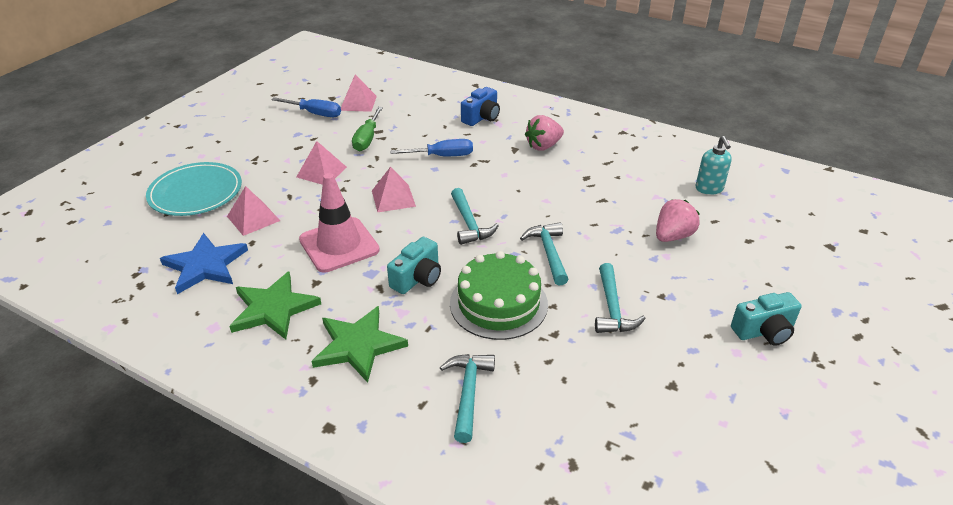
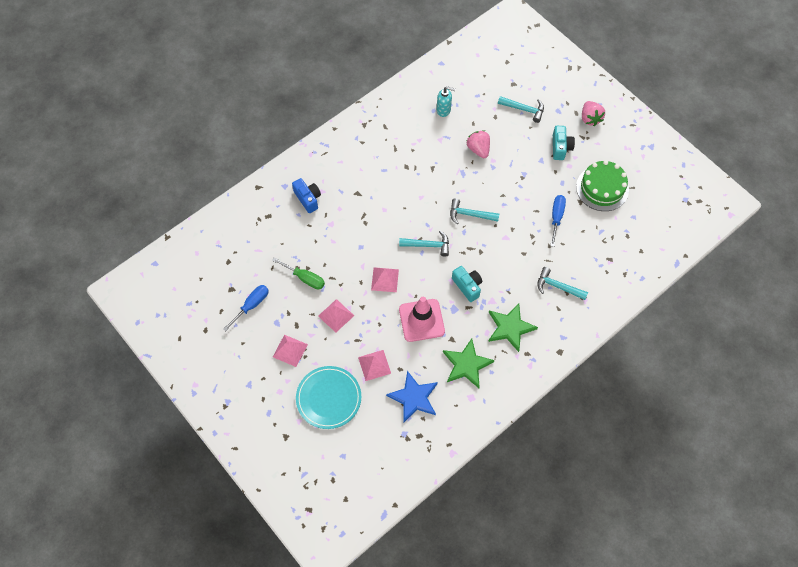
camera: 70 degrees left, 25 degrees up
pink pyramid [341,75,377,112] -> pink pyramid moved to [273,335,308,367]
blue screwdriver [390,139,473,156] -> blue screwdriver moved to [550,195,566,247]
green cake [450,251,548,340] -> green cake moved to [576,160,629,211]
pink strawberry [525,115,564,151] -> pink strawberry moved to [582,101,605,126]
turquoise hammer [595,263,646,333] -> turquoise hammer moved to [498,96,544,123]

